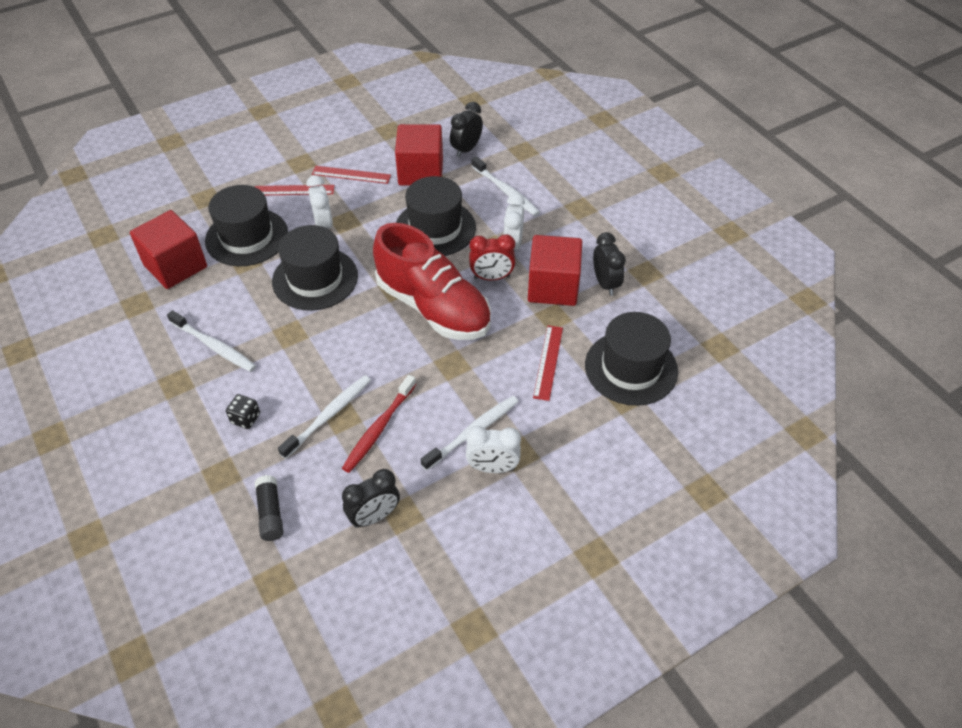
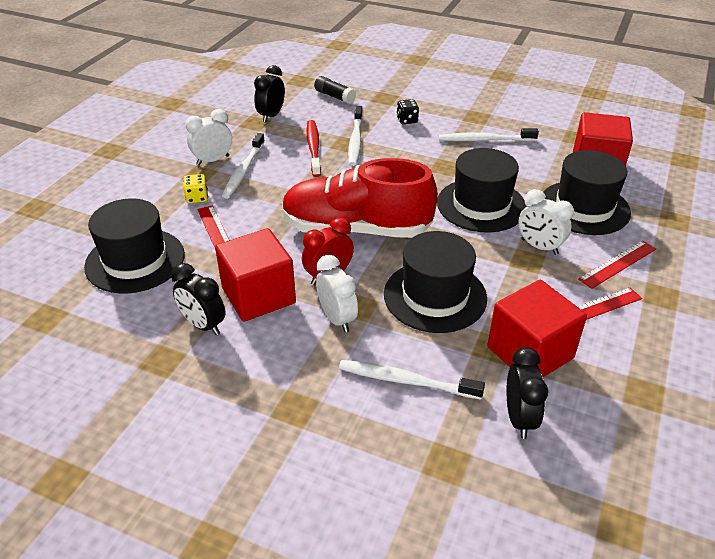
camera: 145 degrees right, 10 degrees down
none -> yellow dice [183,174,208,203]

